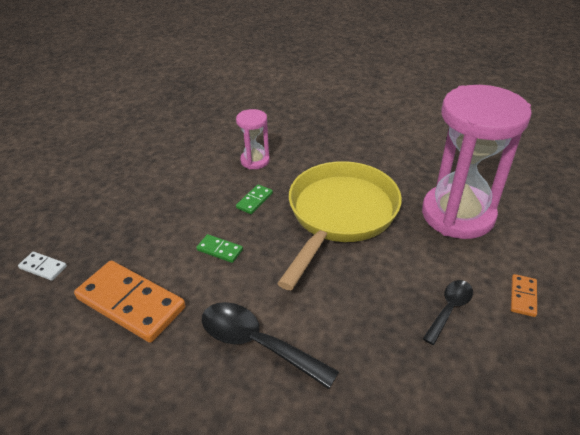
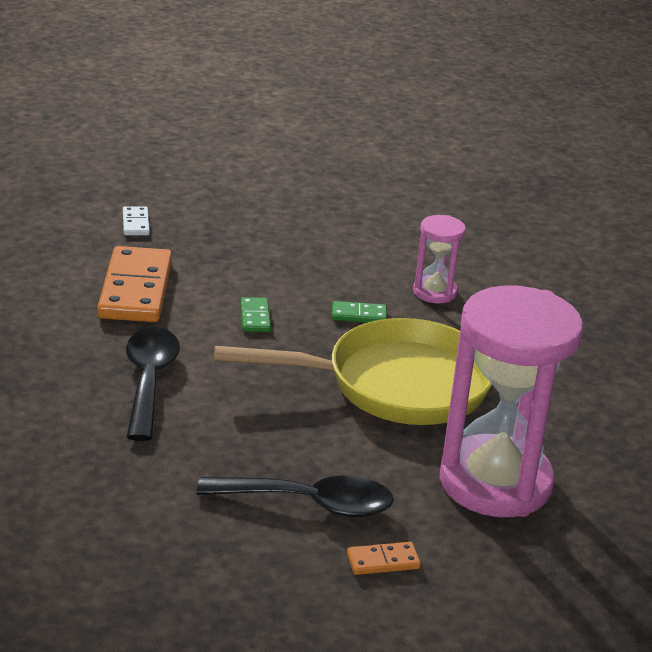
camera: 55 degrees right, 10 degrees down
black spoon [423,280,473,345] -> black spoon [197,475,394,517], size x1.66

